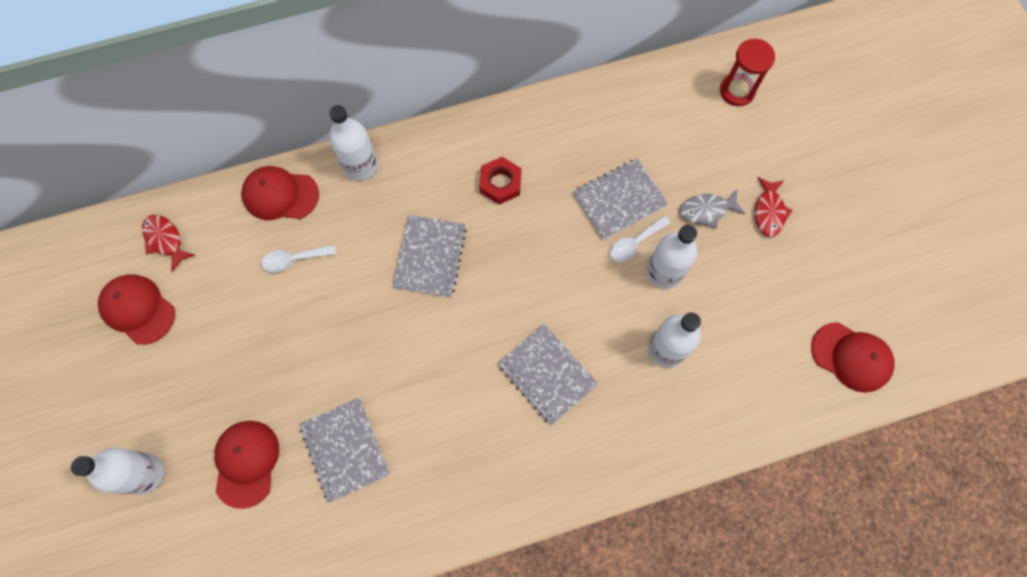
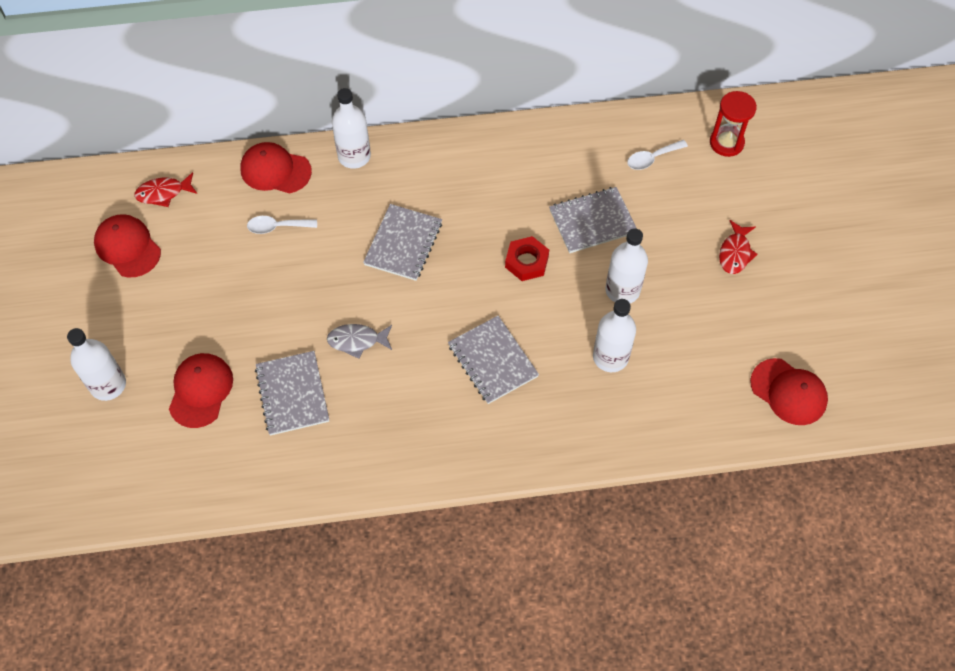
camera: 10 degrees right, 10 degrees down
red fish [142,215,195,272] -> red fish turned 75 degrees counterclockwise [134,172,197,207]
red nut [479,157,522,205] -> red nut moved to [505,236,549,281]
white spoon [610,215,670,262] -> white spoon moved to [627,140,688,170]
grey fish [679,190,745,228] -> grey fish moved to [327,324,392,359]

